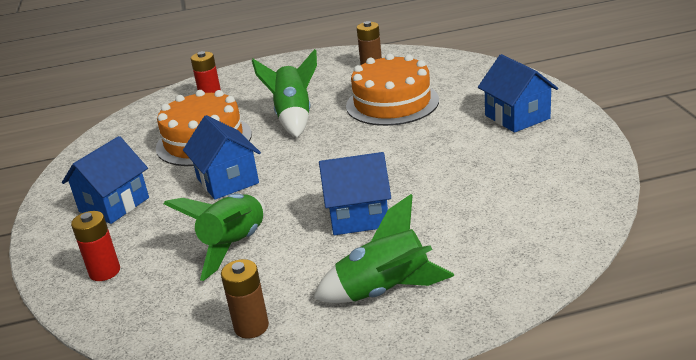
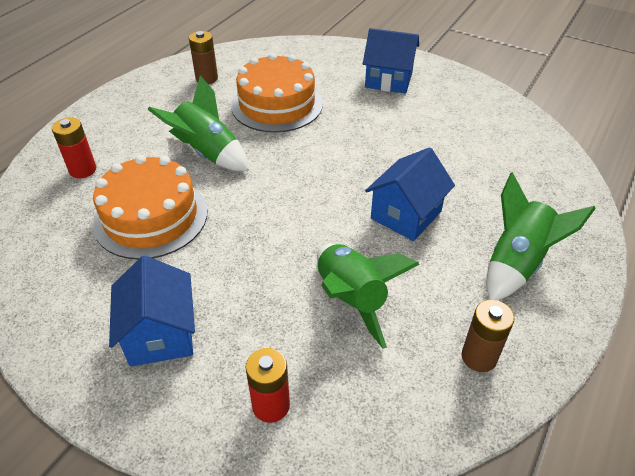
camera: 50 degrees left, 15 degrees up
blue house [183,115,261,200] -> none

